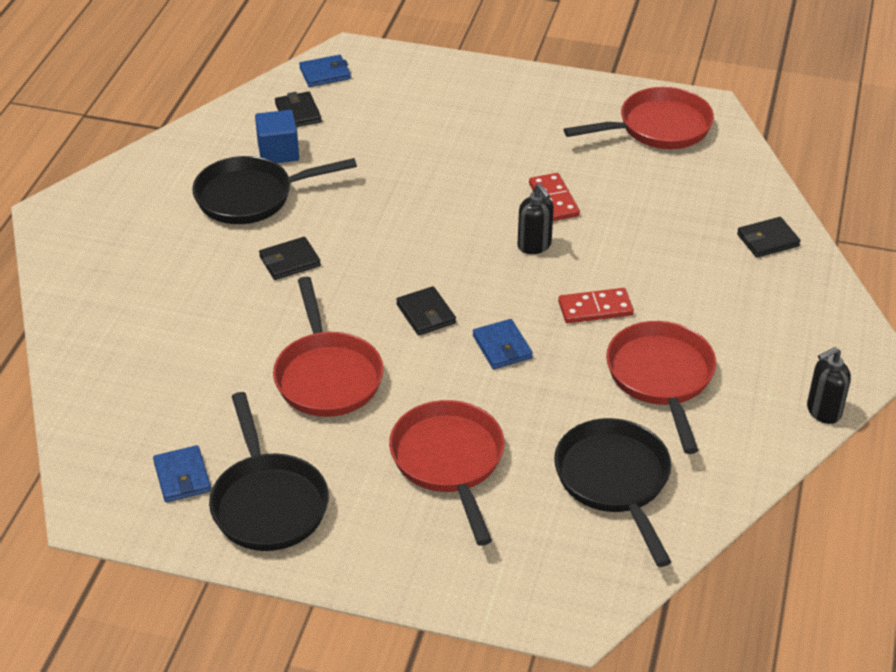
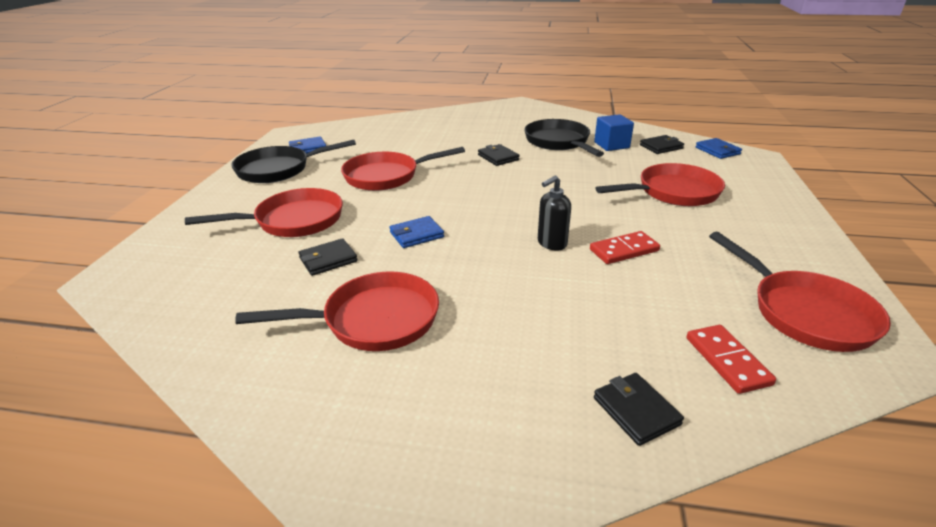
camera: 85 degrees right, 10 degrees down
black wallet [396,286,456,335] -> black wallet moved to [298,238,358,276]
black pan [554,418,671,567] -> none
red domino [558,288,634,323] -> red domino moved to [687,325,776,394]
black soap dispenser [807,347,851,424] -> none
none -> red pan [595,163,725,206]

